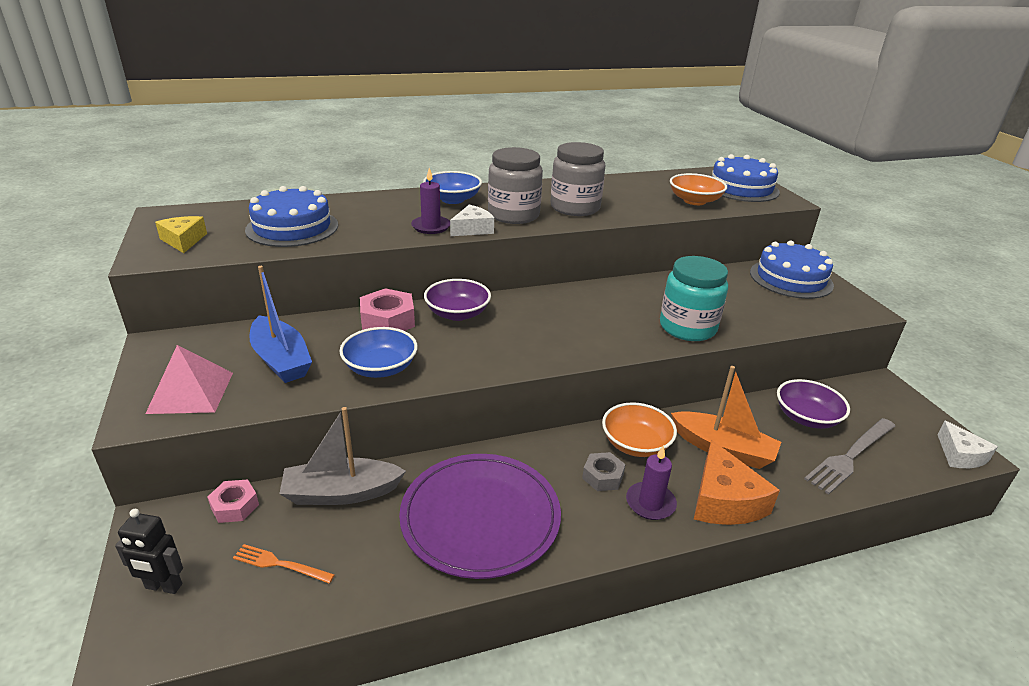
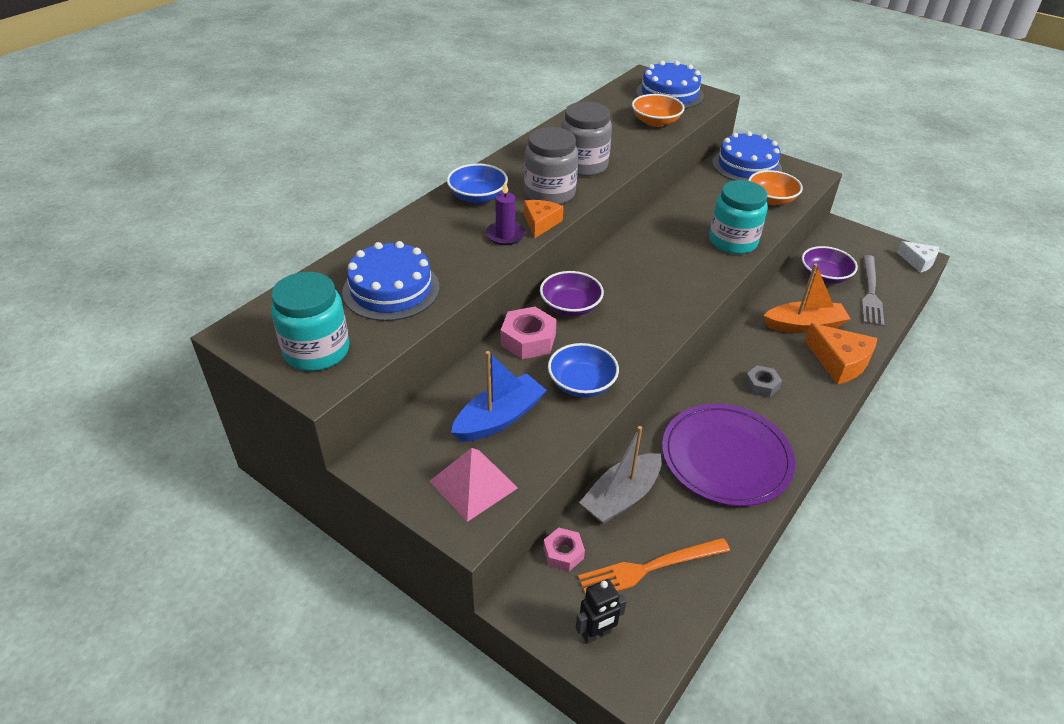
camera: 35 degrees left, 10 degrees up
yellow cheese [155,216,207,253] -> turquoise jar [271,272,350,371]
orange fork [233,544,335,584] -> orange fork [578,538,730,593], size x1.74
blue boat [249,266,312,383] -> blue boat turned 60 degrees counterclockwise [451,351,547,442]
white cheese [450,205,494,236] -> orange cheese [524,200,564,238]
orange bowl [602,402,677,457] -> orange bowl moved to [748,170,803,205]
purple candle [626,446,677,520] -> none

